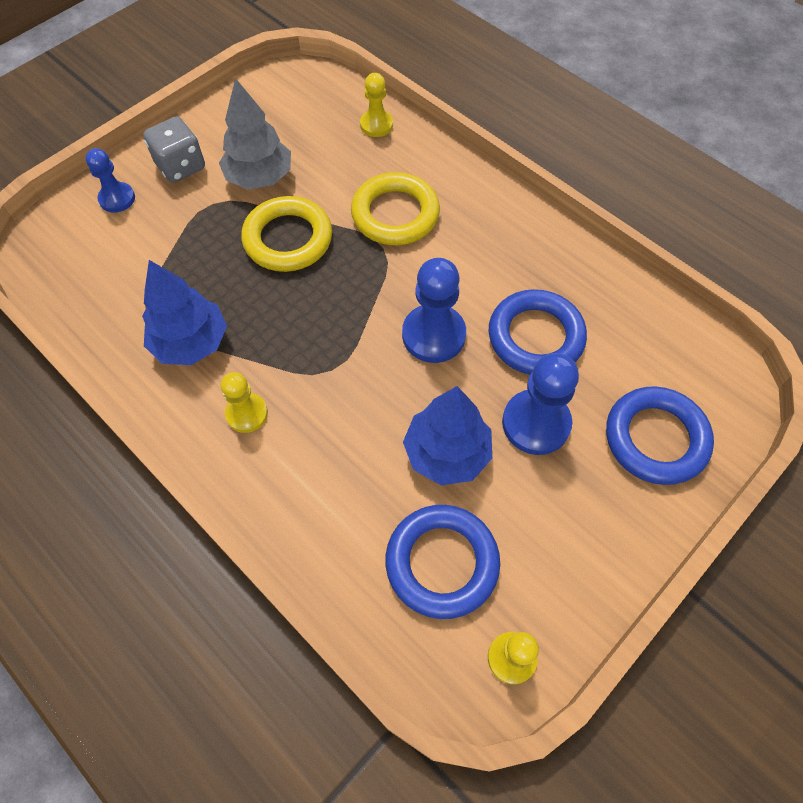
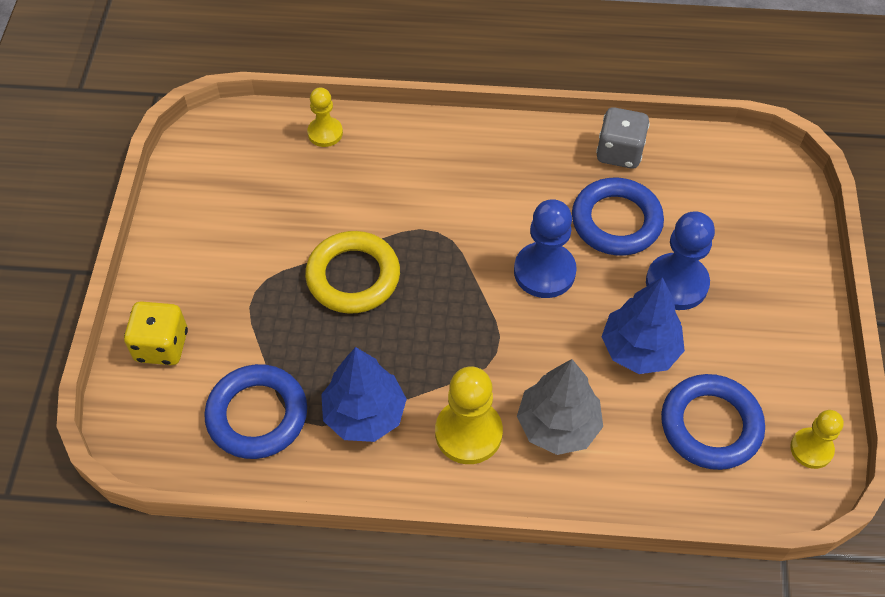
camera: 40 degrees left, 5 degrees down
blue pawn [85,148,135,213] -> yellow dice [124,301,188,365]
grey dice [143,117,205,183] -> grey dice moved to [596,107,650,169]
grey tree [219,78,291,189] -> grey tree moved to [517,359,603,455]
yellow pawn [221,372,268,433] -> yellow pawn [435,366,503,464], size x1.62
yellow ring [351,172,440,245] -> none
blue ring [606,386,714,485] -> blue ring moved to [204,364,307,459]

